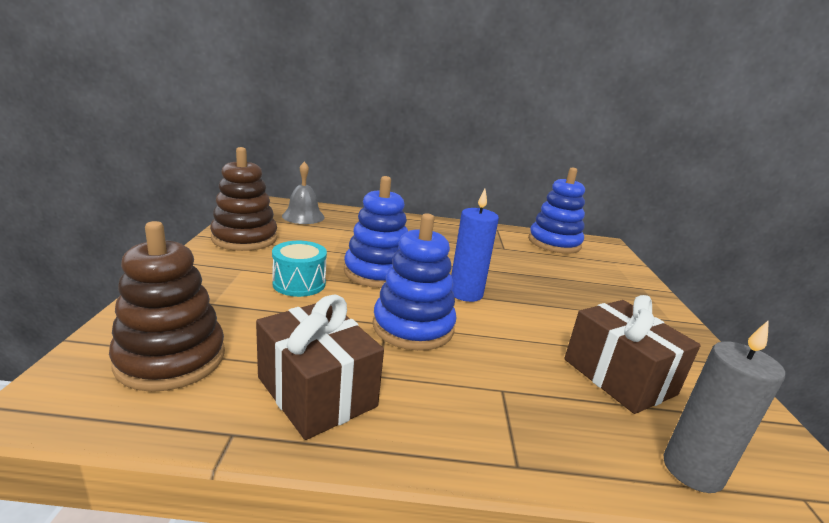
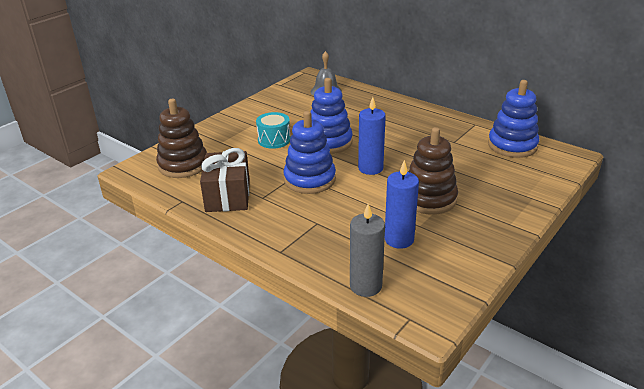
camera: 40 degrees right, 10 degrees up
brown stacking toy [210,147,277,251] -> brown stacking toy moved to [408,127,458,215]
brown gift [564,295,701,414] -> blue candle [385,160,419,249]

